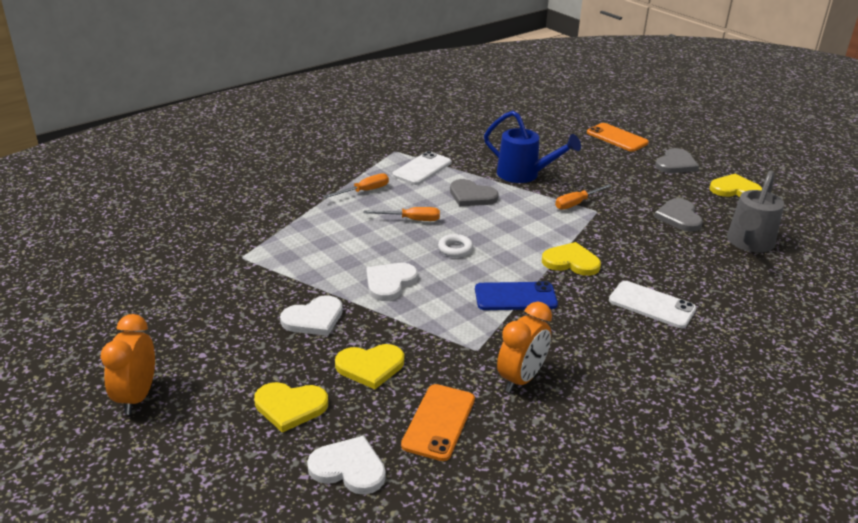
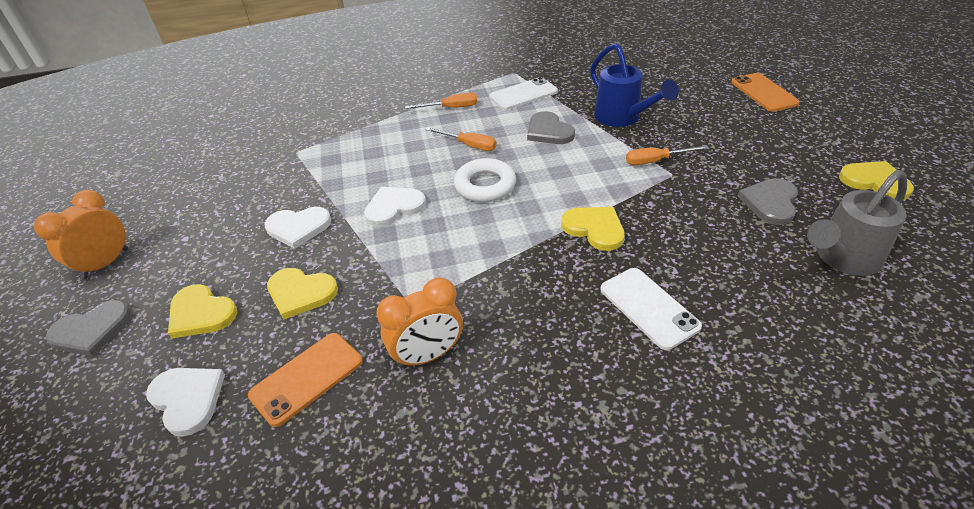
camera: 30 degrees right, 10 degrees up
white ring [438,234,473,257] -> white ring [454,158,516,202], size x1.66
blue phone [475,281,558,310] -> none
grey heart [655,148,699,173] -> grey heart moved to [46,300,132,356]

